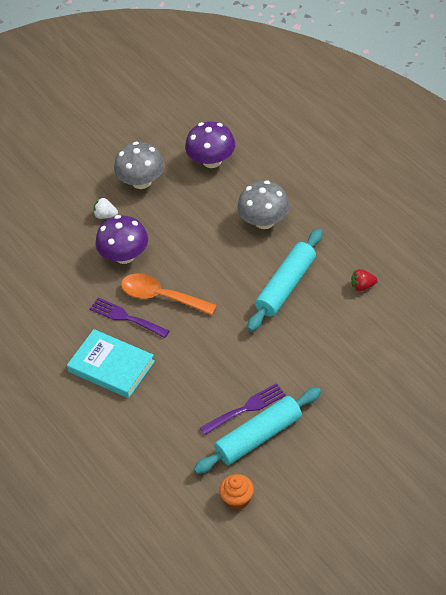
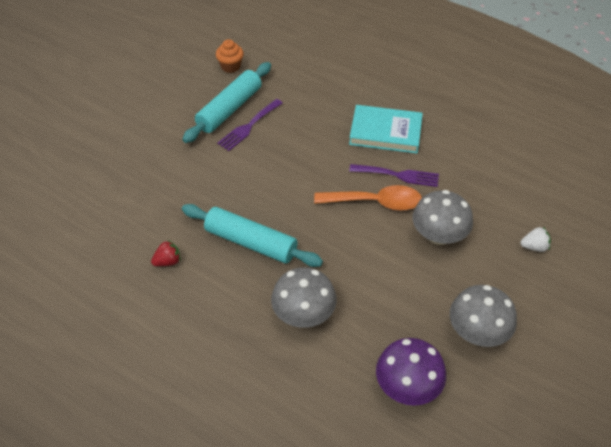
camera: 155 degrees right, 0 degrees up
white strawberry [93,197,118,219] -> white strawberry moved to [520,227,551,252]
purple mushroom [96,215,148,264] -> grey mushroom [412,190,473,245]
turquoise rolling pin [247,229,323,332] -> turquoise rolling pin turned 75 degrees counterclockwise [182,204,323,267]

